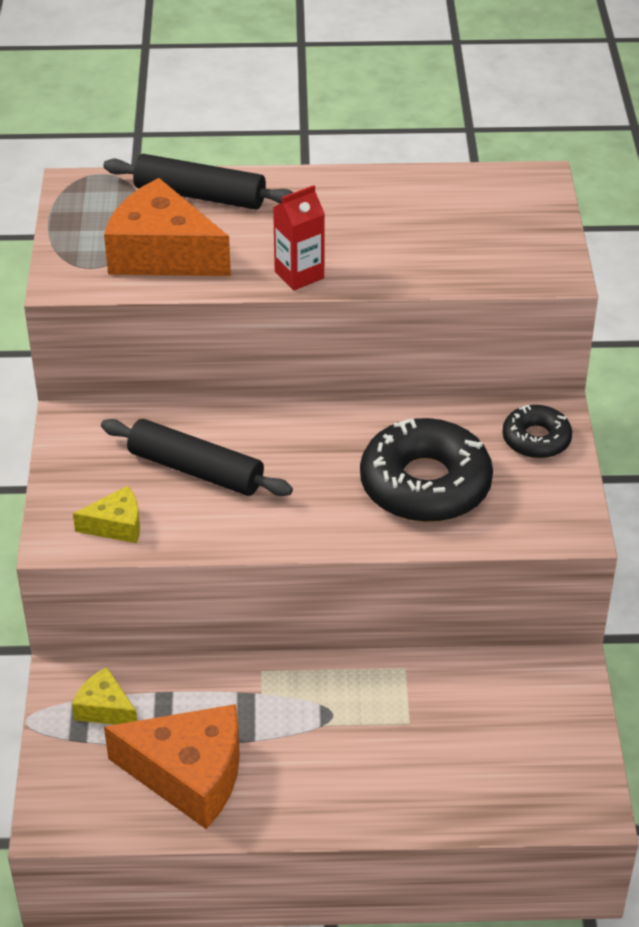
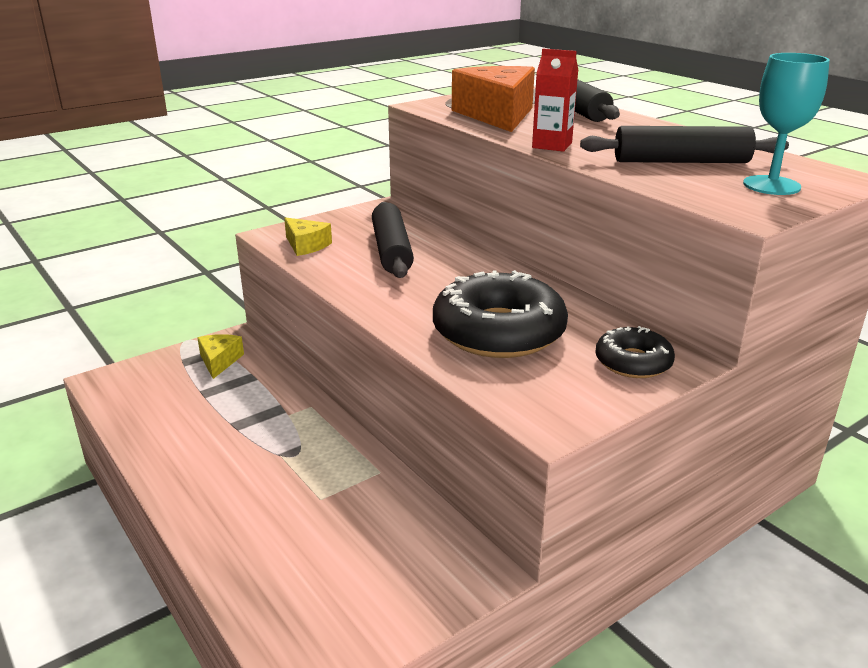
camera: 55 degrees right, 15 degrees down
orange cheese [104,704,240,829] -> none
none -> black rolling pin [580,126,789,163]
none -> turquoise goblet [743,53,830,195]

